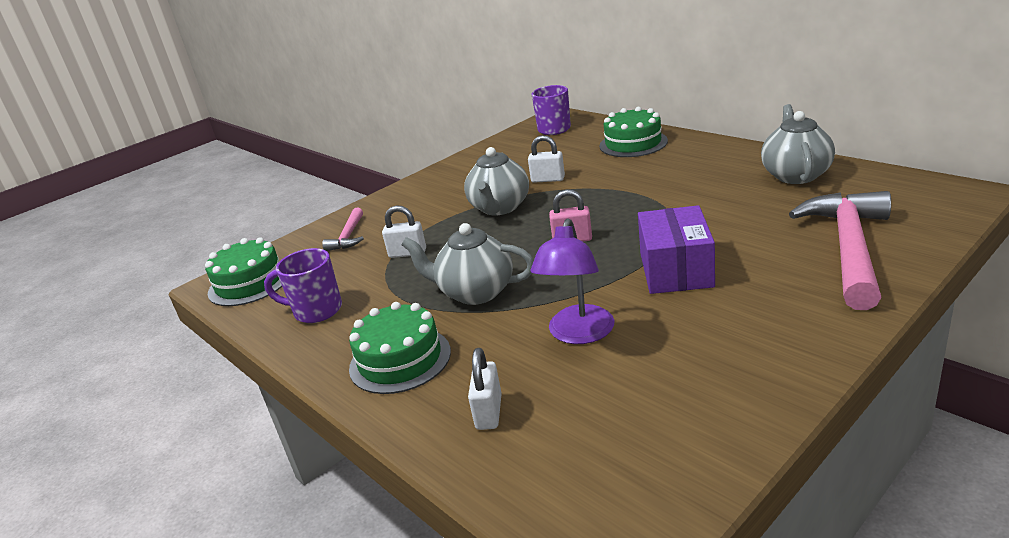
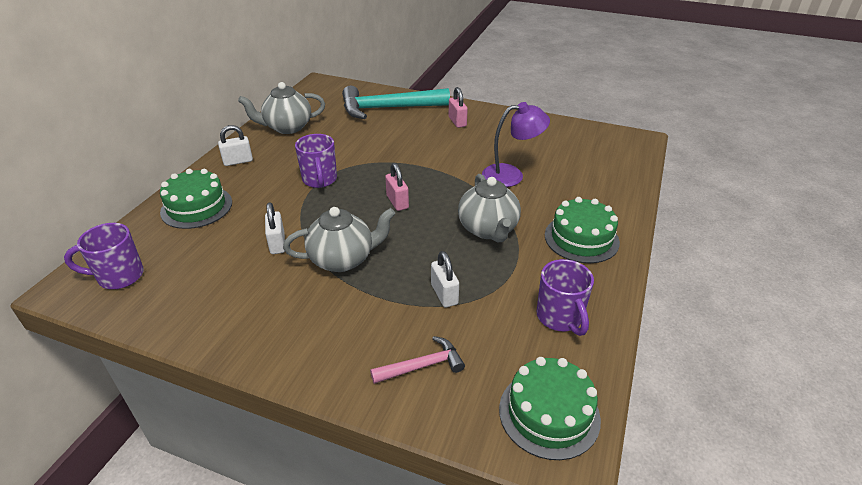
camera: 120 degrees left, 10 degrees up
white padlock [468,348,502,430] -> white padlock moved to [218,125,253,166]
purple box [638,205,715,294] -> none
pink hammer [789,191,891,310] -> turquoise hammer [342,86,450,119]
none -> purple mug [295,134,337,188]
none -> pink padlock [449,87,468,128]

